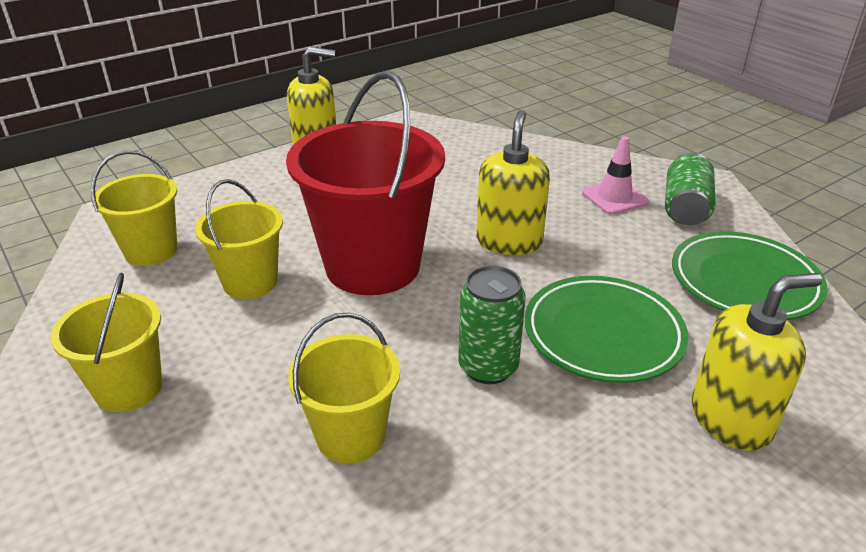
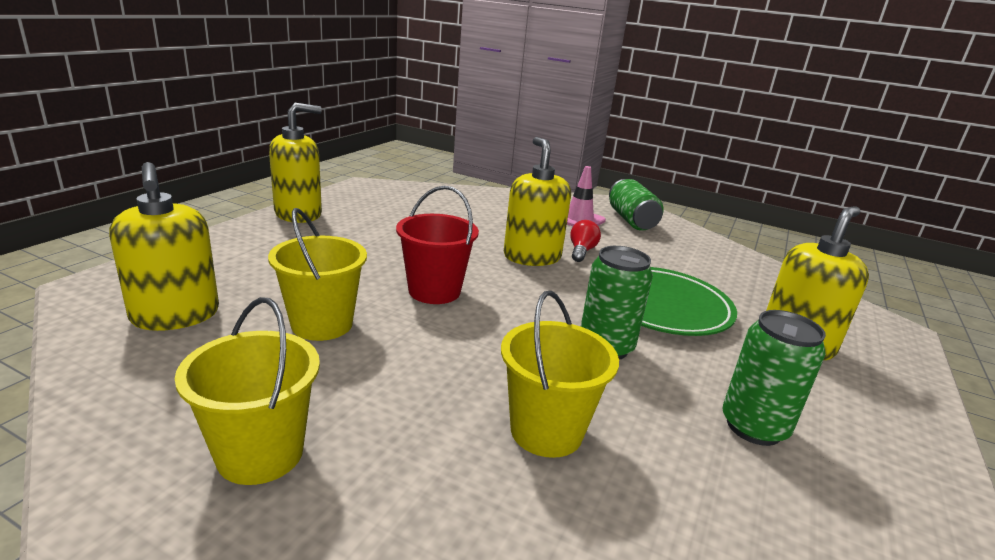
camera: 30 degrees left, 10 degrees down
yellow bucket [91,151,177,266] -> yellow soap dispenser [109,162,219,331]
red bucket [286,71,445,295] -> red bucket [396,186,479,304], size x0.55
green plate [672,231,828,320] -> none
none -> red light bulb [570,220,601,262]
none -> green can [722,310,826,446]

